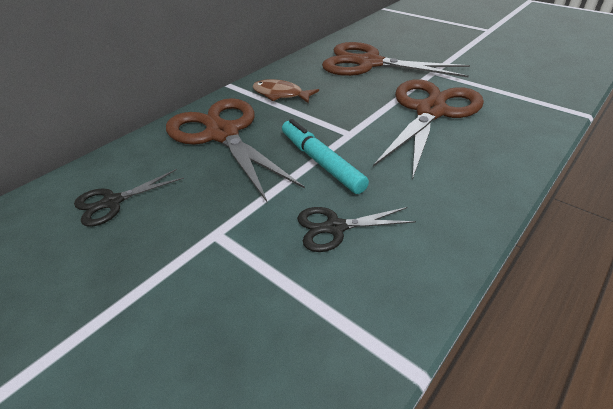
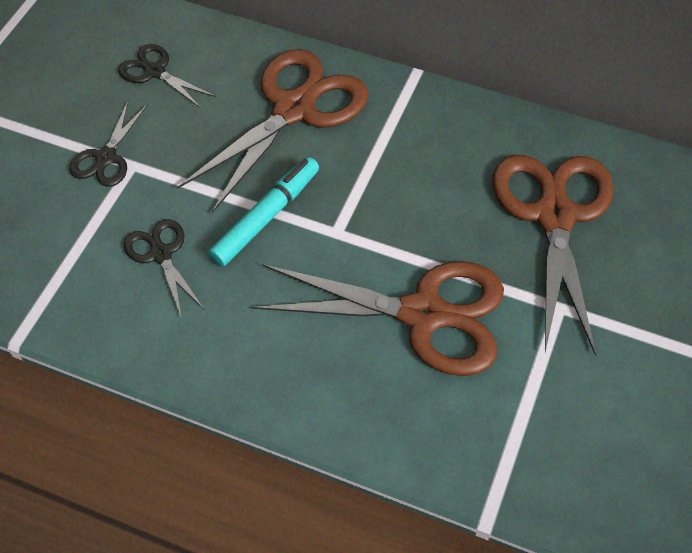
camera: 70 degrees right, 15 degrees up
brown fish [252,79,319,103] -> none
none -> black scissors [69,101,147,187]

